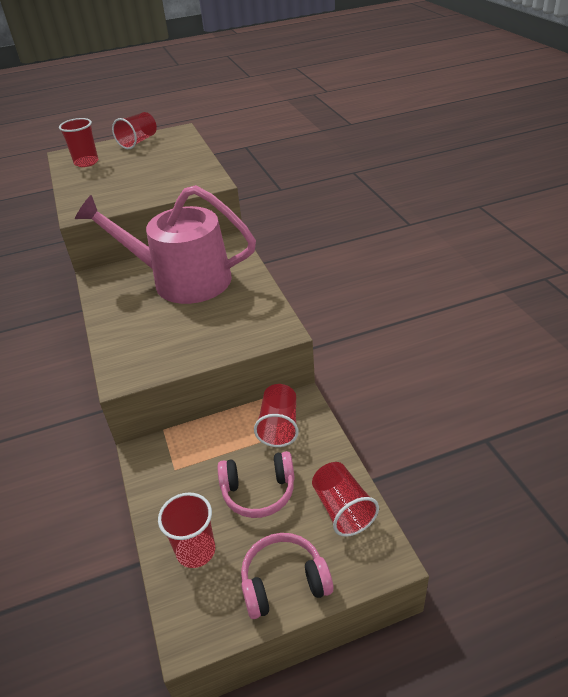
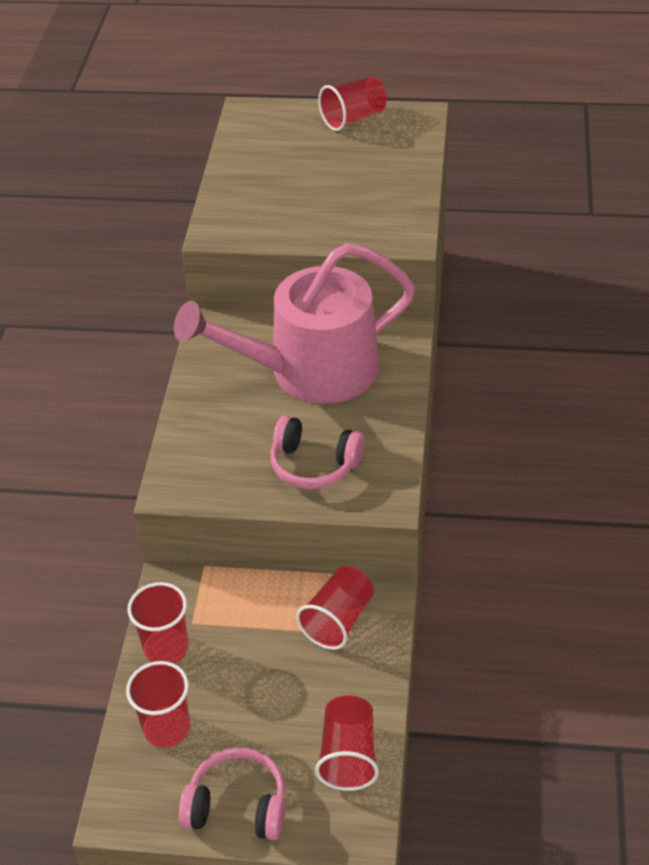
camera: 25 degrees right, 5 degrees up
red cup [59,118,98,167] -> red cup moved to [127,582,188,663]
pink watering can [75,185,256,304] -> pink watering can turned 60 degrees counterclockwise [174,243,416,404]
pink headphones [217,451,295,518] -> pink headphones moved to [270,415,365,489]

